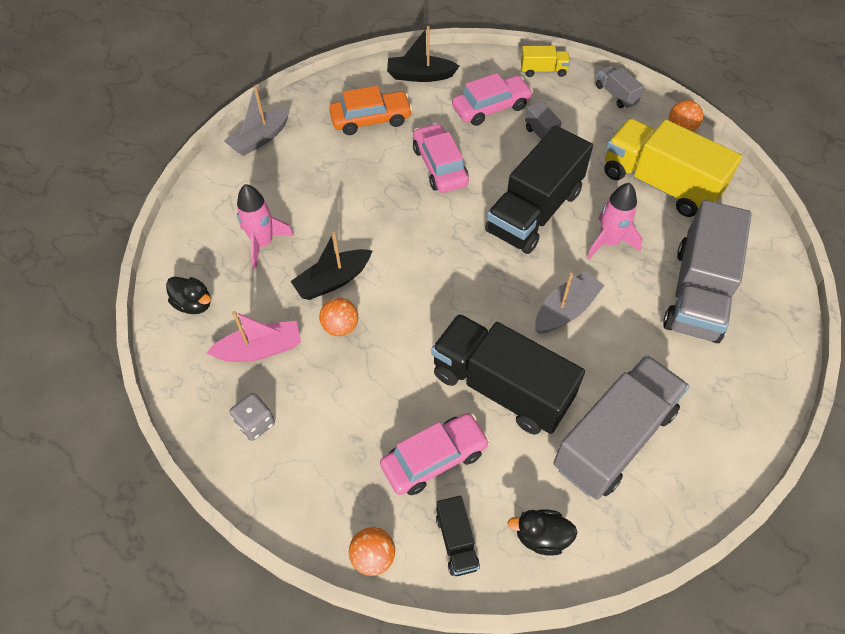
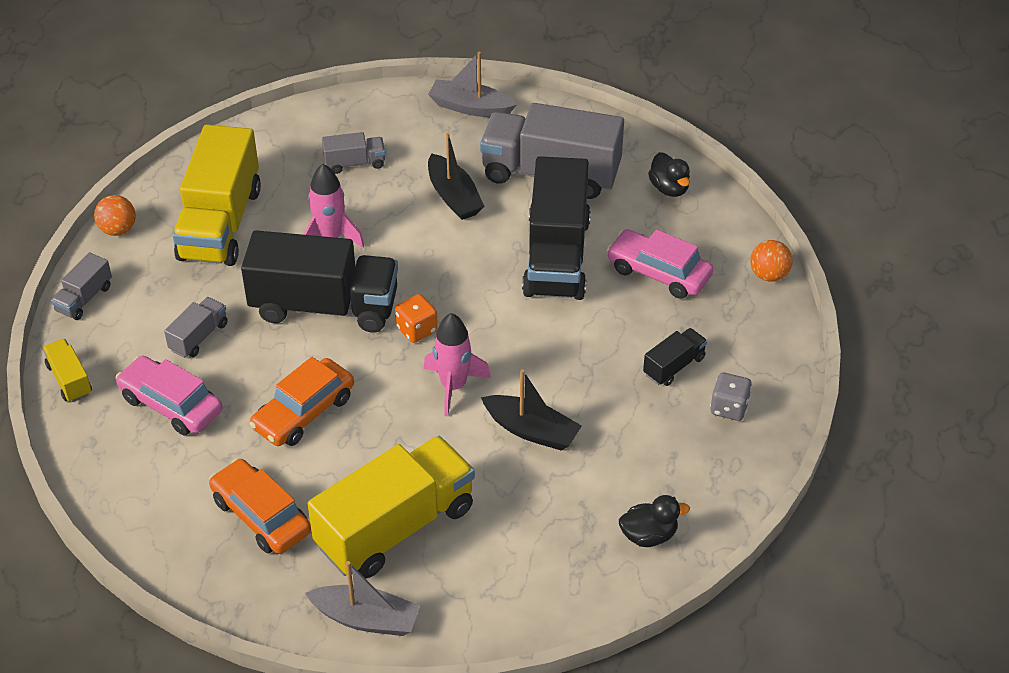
camera: 120 degrees left, 10 degrees down
black duck [166,277,211,314] -> black duck turned 75 degrees clockwise [619,495,690,547]
pink boat [206,311,301,362] -> none
pink rocket [237,184,294,269] -> pink rocket moved to [424,313,491,416]
orange ball [319,297,358,336] -> none
black boat [387,26,459,82] -> black boat moved to [428,133,484,220]
pink car [413,123,469,193] -> orange car [249,357,354,446]
black truck [436,496,480,576] -> black truck moved to [643,328,707,386]
grey boat [535,271,605,334] -> grey boat moved to [428,52,517,117]
grey truck [663,200,752,343] -> grey truck [322,132,385,174], size x0.45
none -> yellow truck [308,436,475,578]
none -> orange dice [395,294,438,343]

